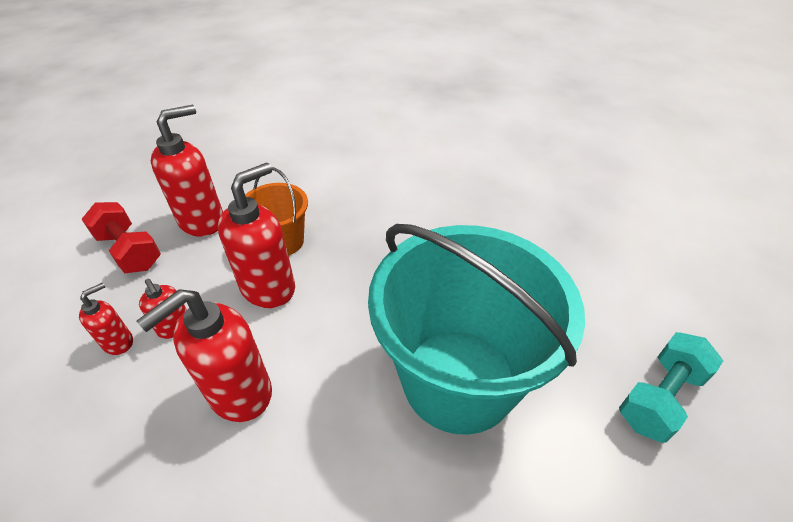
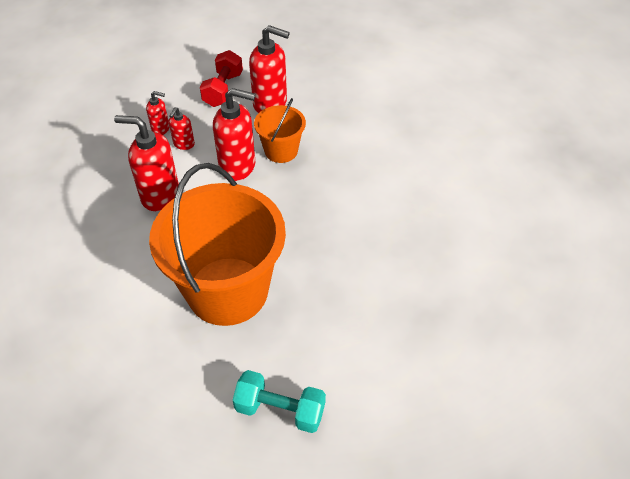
camera: 60 degrees right, 5 degrees up
turquoise bucket [368,224,585,435] -> orange bucket [149,163,286,326]

